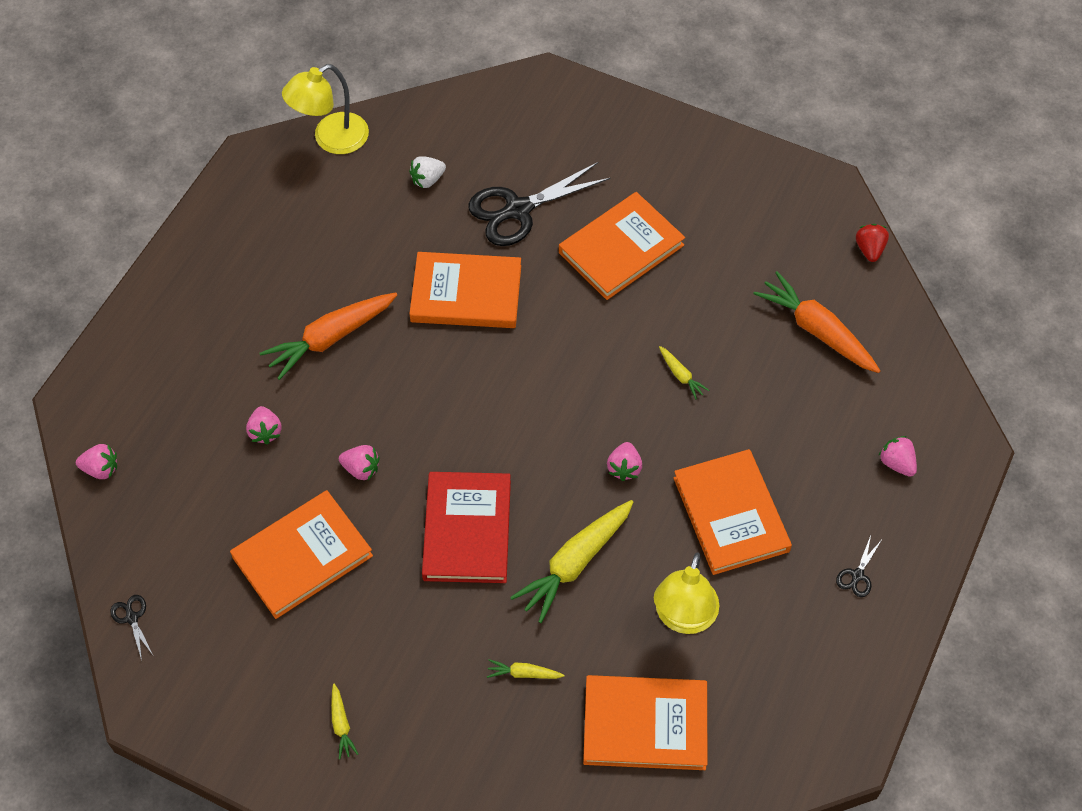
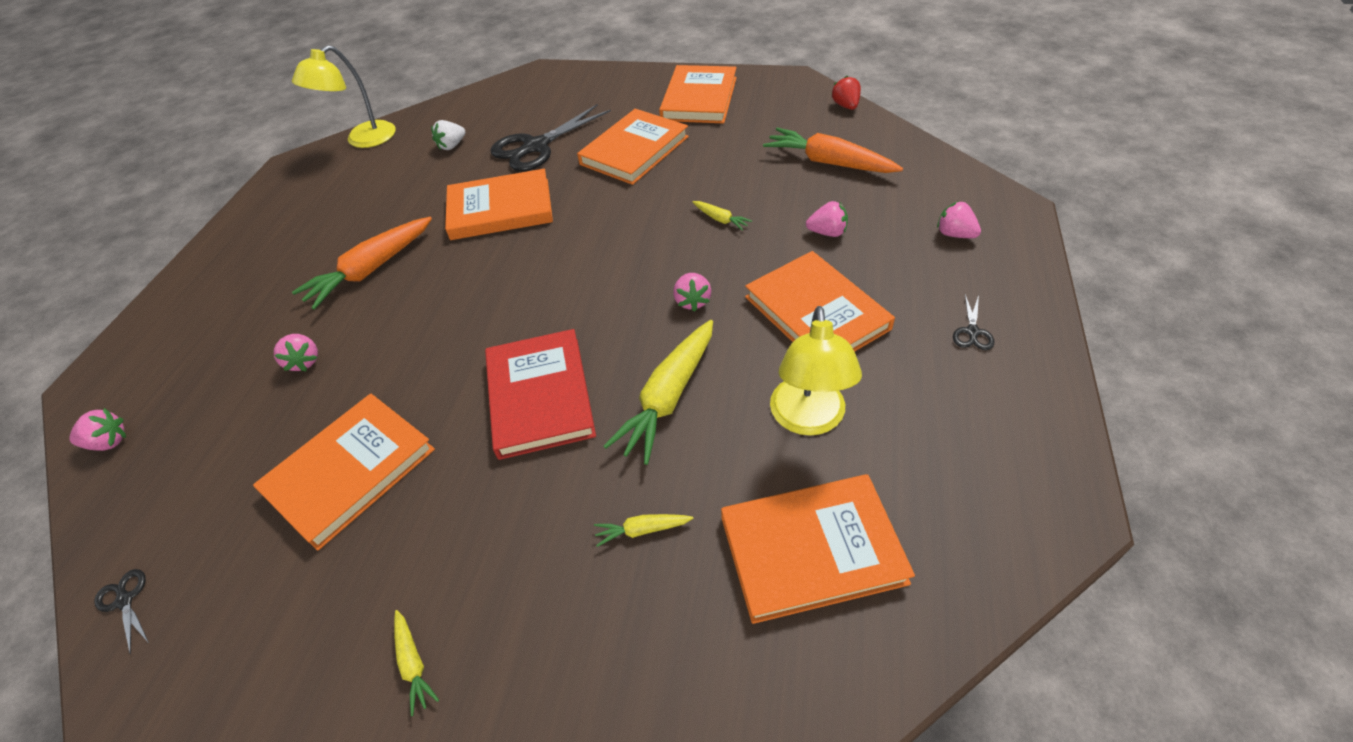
camera: 10 degrees left, 10 degrees down
pink strawberry [339,445,380,480] -> pink strawberry moved to [806,201,848,237]
none -> orange book [659,65,737,123]

